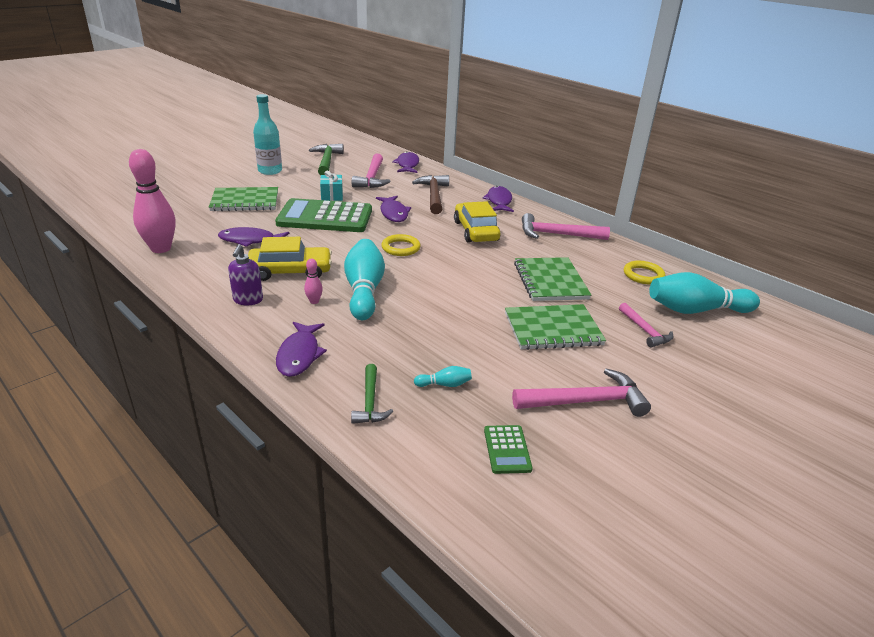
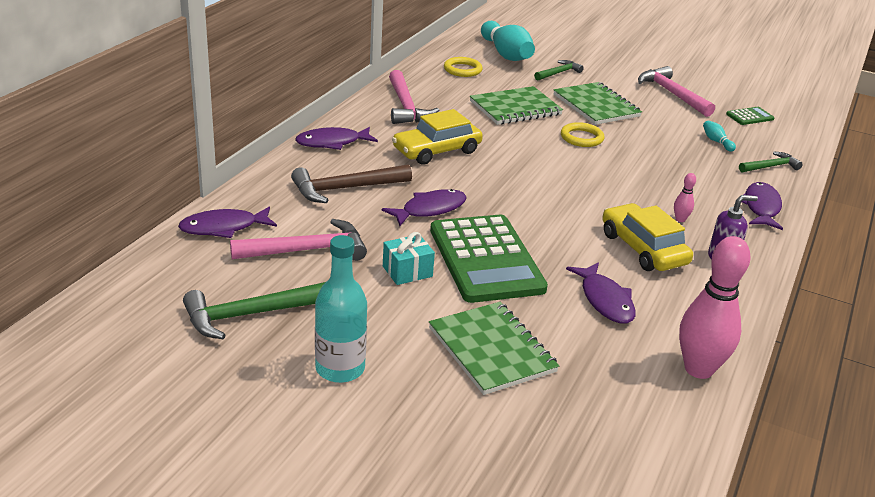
camera: 110 degrees left, 0 degrees up
purple fish [276,322,327,377] -> purple fish turned 60 degrees counterclockwise [741,182,783,230]
turquoise bowling pin [344,239,385,320] -> none
yellow ring [381,234,421,256] -> yellow ring moved to [561,122,604,147]
pink hammer [619,303,673,348] -> green hammer [534,60,584,81]

